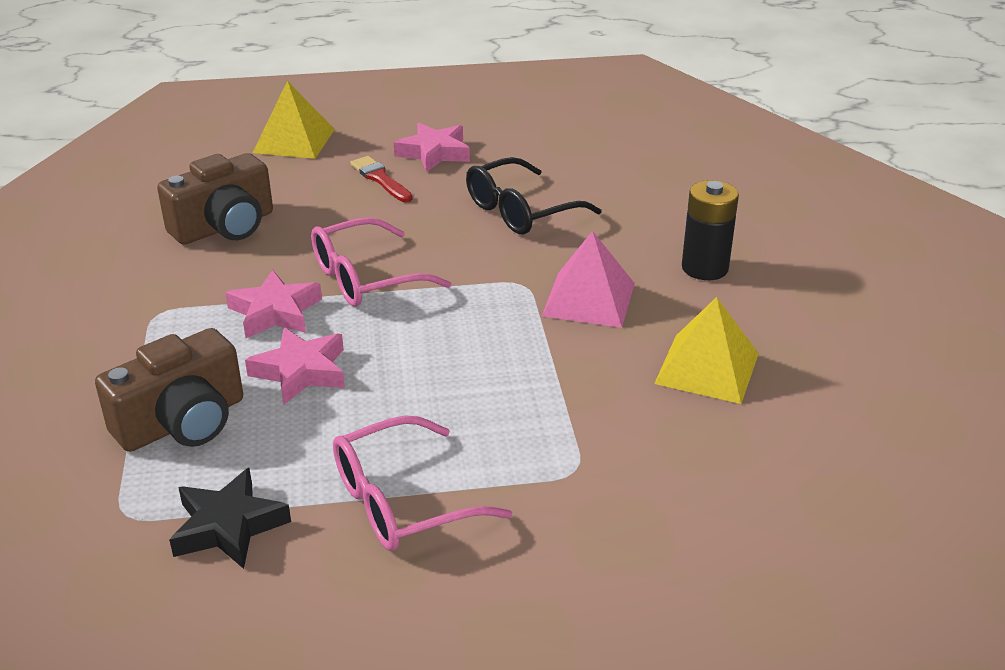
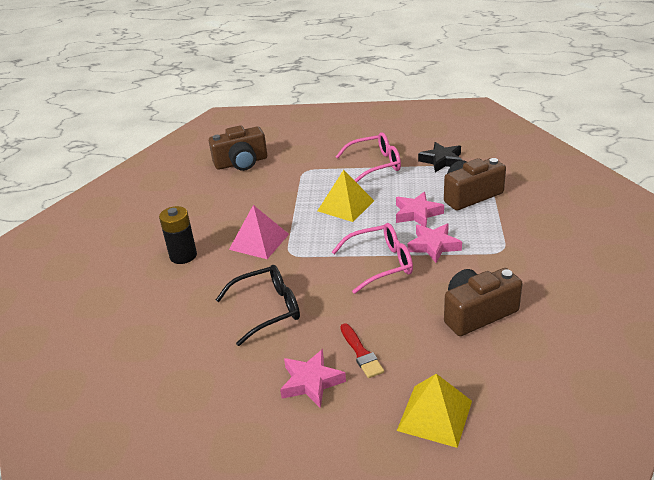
camera: 165 degrees left, 0 degrees up
yellow pyramid [654,297,759,404] -> yellow pyramid moved to [317,170,374,222]
none -> brown camera [209,125,267,171]

